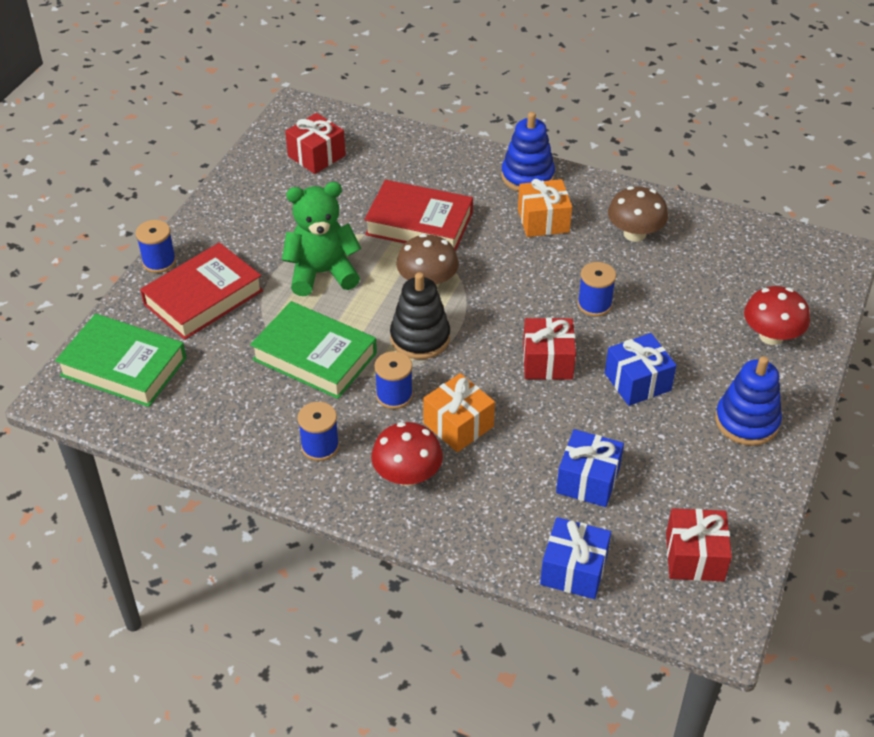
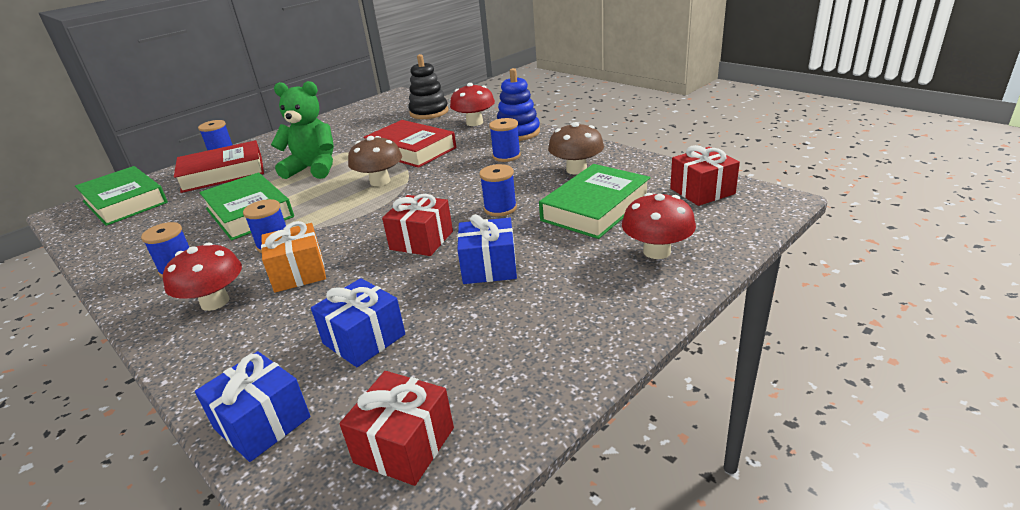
camera: 25 degrees right, 15 degrees down
red gift [285,113,346,174] -> red gift moved to [670,145,740,206]
black stacking toy [390,272,450,359] -> black stacking toy moved to [408,54,449,119]
orange gift [518,179,572,237] -> blue spool [489,118,521,162]
blue stacking toy [715,356,782,446] -> none
none -> red mushroom [450,83,495,126]
none -> green book [539,164,651,239]

